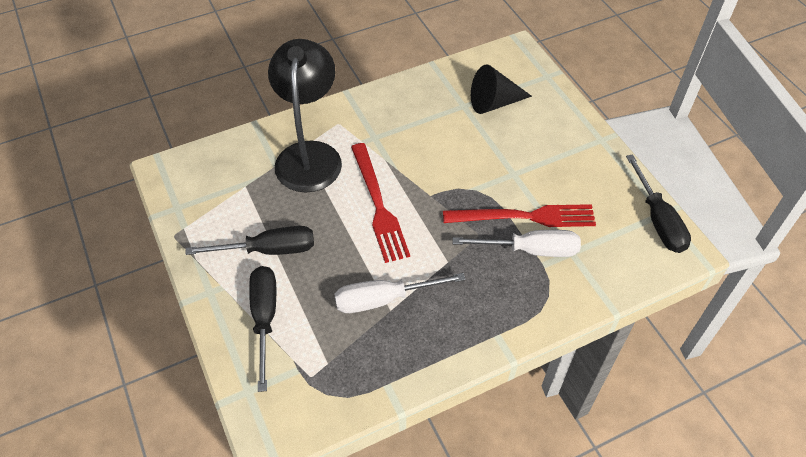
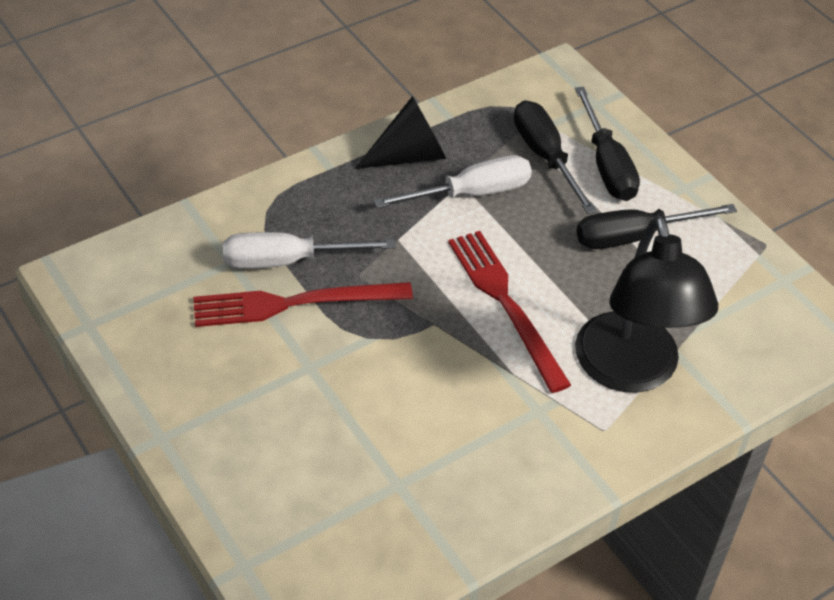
camera: 170 degrees right, 5 degrees down
black cone [471,64,532,114] -> black cone moved to [354,96,446,169]
black screwdriver [626,154,691,253] -> black screwdriver moved to [514,100,597,214]

